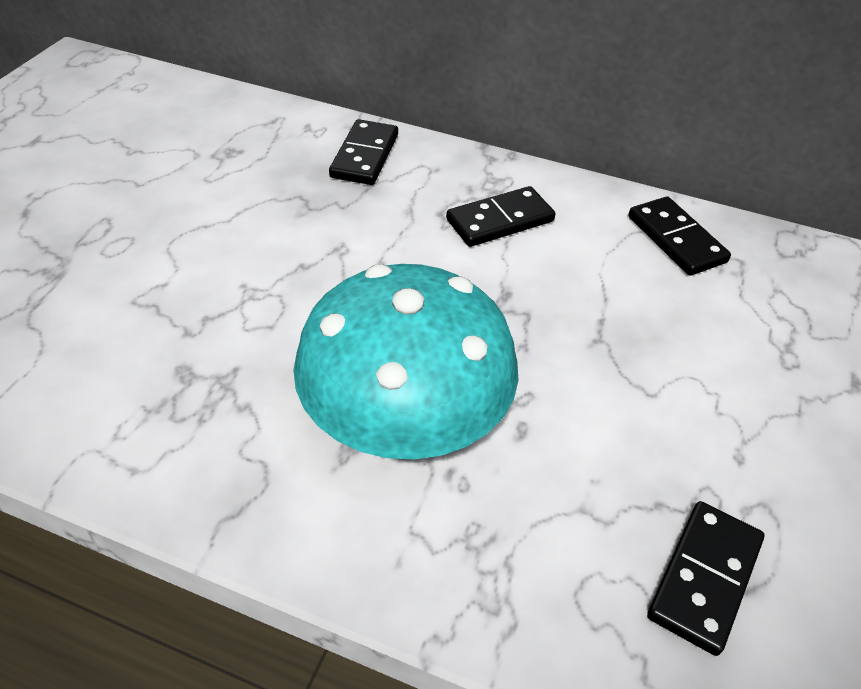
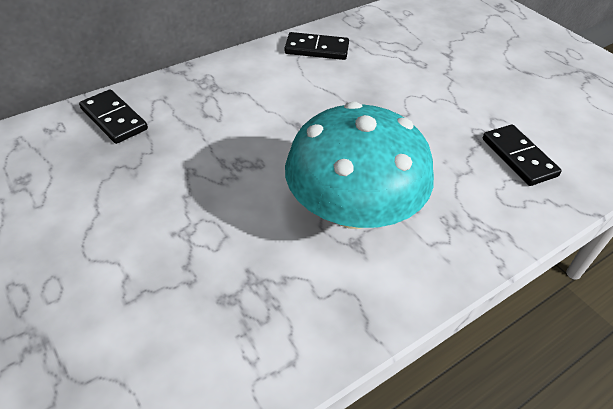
camera: 55 degrees left, 0 degrees up
black domino [446,186,555,247] -> none

